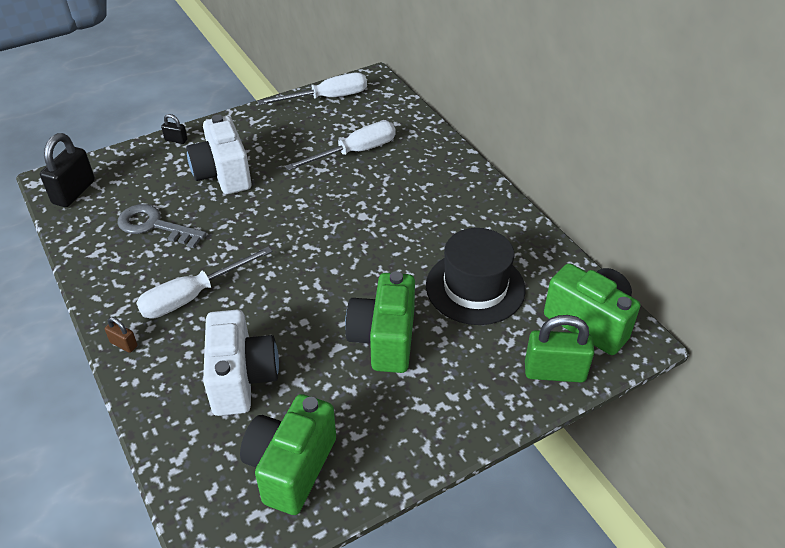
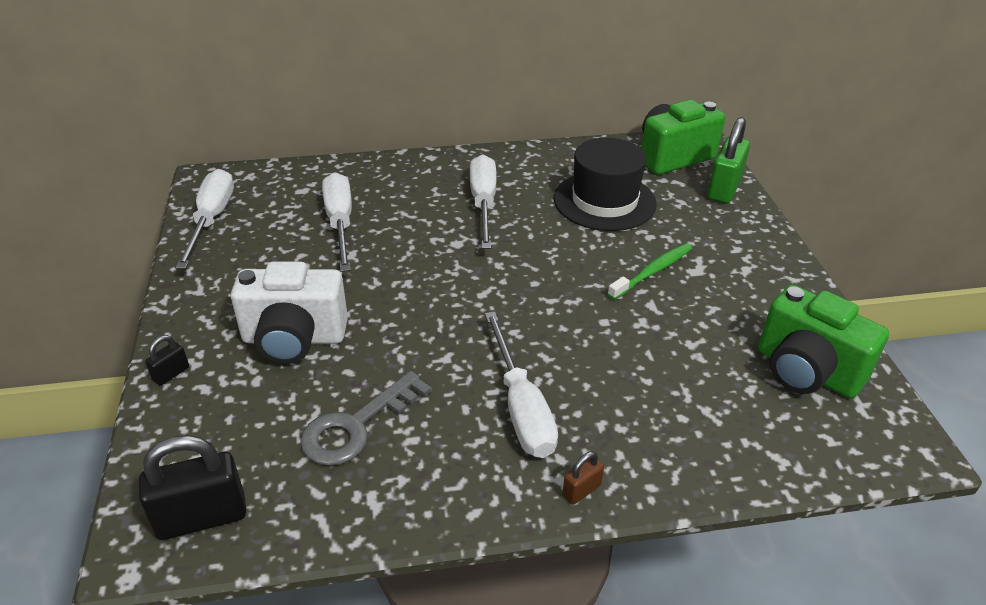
camera: 70 degrees left, 5 degrees down
black padlock [40,133,95,207] -> black padlock turned 60 degrees counterclockwise [139,435,246,540]
white camera [203,310,279,416] -> none
green camera [345,271,415,373] -> green toothbrush [608,243,692,300]
none -> white screwdriver [470,154,496,249]

